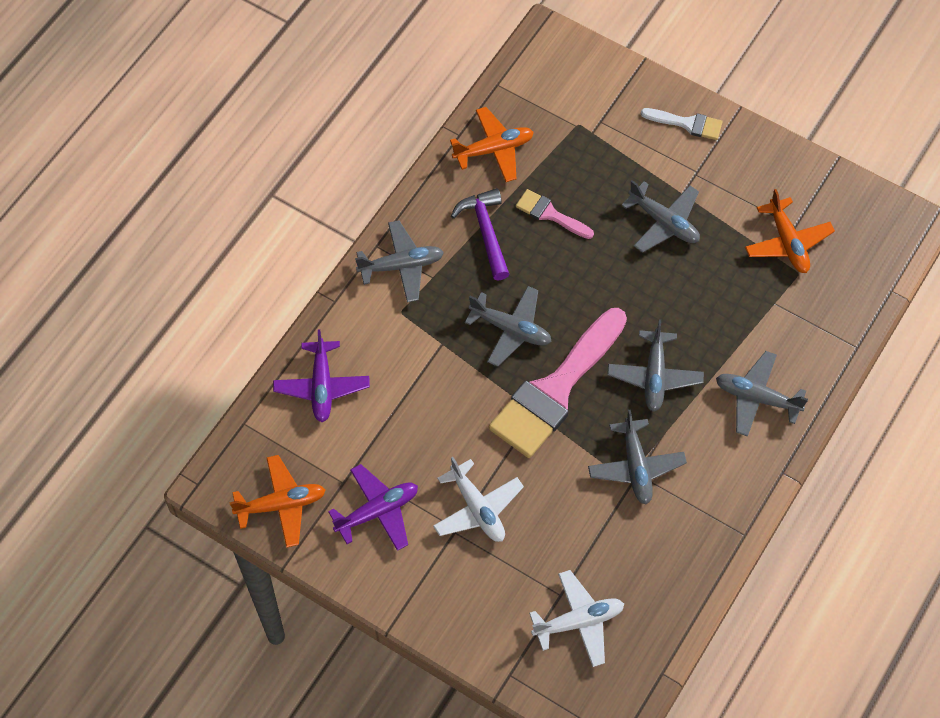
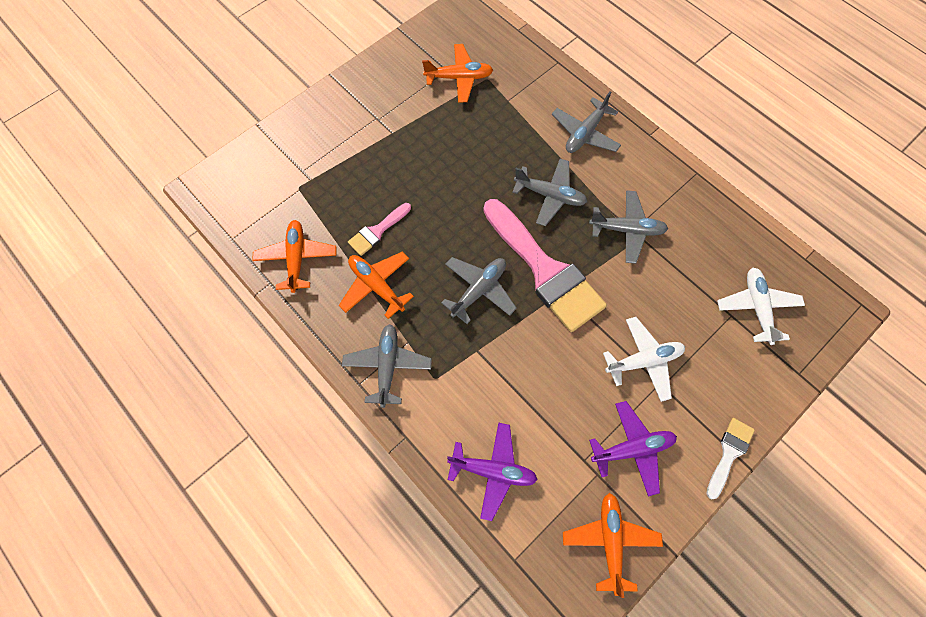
camera: 75 degrees left, 5 degrees up
purple plane [328,464,418,551] -> purple plane turned 90 degrees clockwise [589,401,677,496]
purple hammer [451,188,509,281] -> orange plane [339,252,414,319]
grey plane [621,180,700,253] -> none
white brush [641,108,723,140] -> white brush moved to [706,418,755,499]

